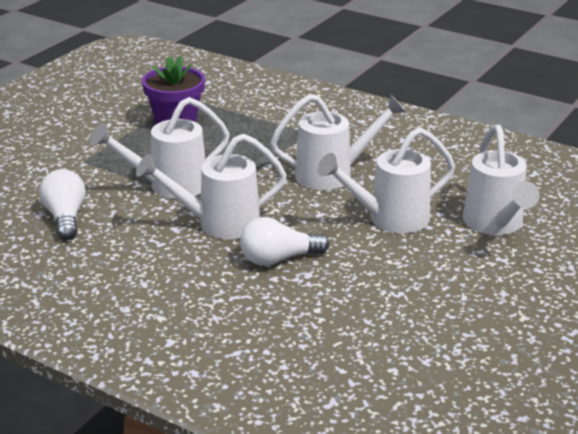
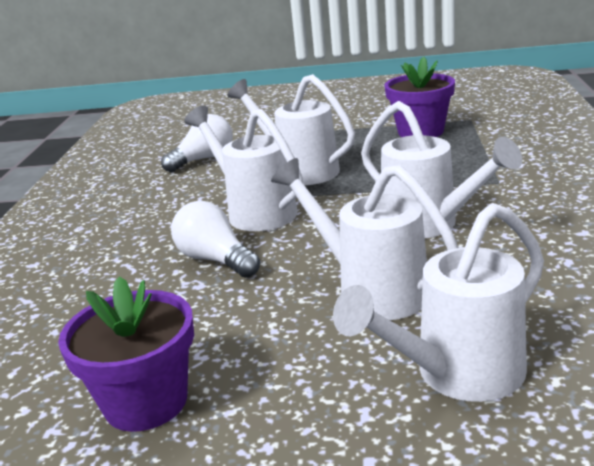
camera: 65 degrees right, 5 degrees down
none -> purple flower pot [58,276,194,432]

